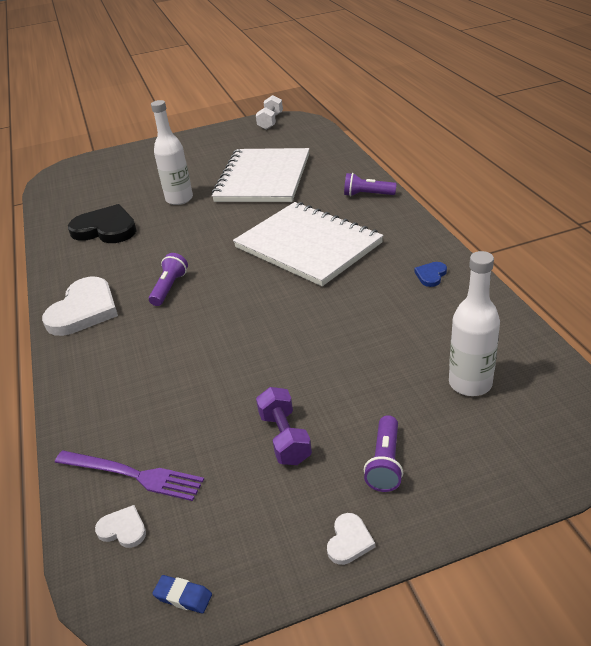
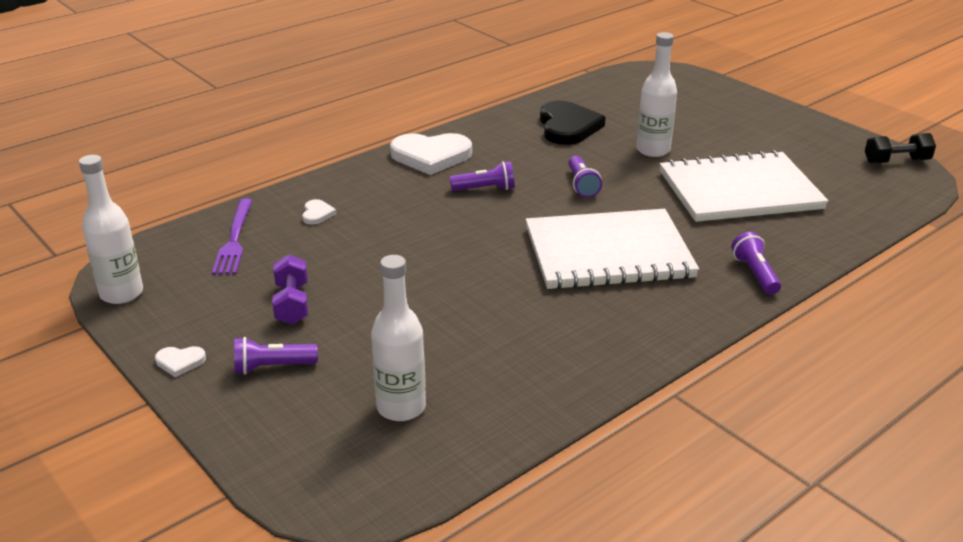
camera: 65 degrees right, 5 degrees down
white heart [95,505,146,548] -> white heart moved to [302,199,337,225]
blue eraser [152,575,212,613] -> white bottle [79,155,143,304]
white notebook [233,202,383,286] -> white notebook turned 60 degrees clockwise [526,209,699,289]
white dumbbell [256,95,283,130] -> black dumbbell [865,133,936,164]
purple dumbbell [256,387,312,465] -> purple dumbbell turned 60 degrees counterclockwise [272,255,308,325]
blue heart [414,262,447,287] -> none
none -> purple flashlight [568,156,602,198]

